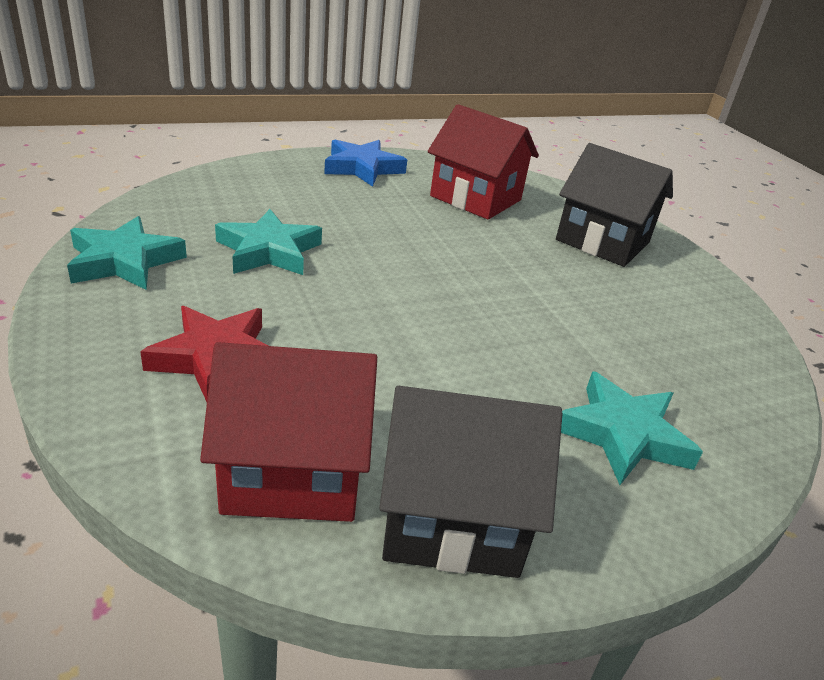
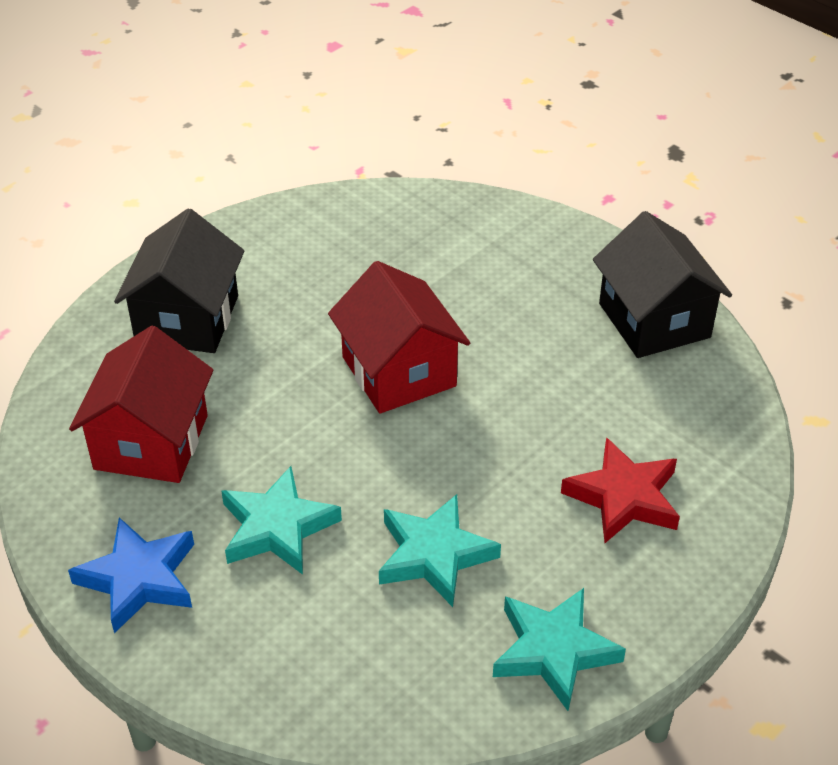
camera: 110 degrees left, 10 degrees up
red house [200,342,377,522] -> red house moved to [328,261,470,414]
turquoise star [561,371,703,485] -> turquoise star moved to [221,466,342,575]

